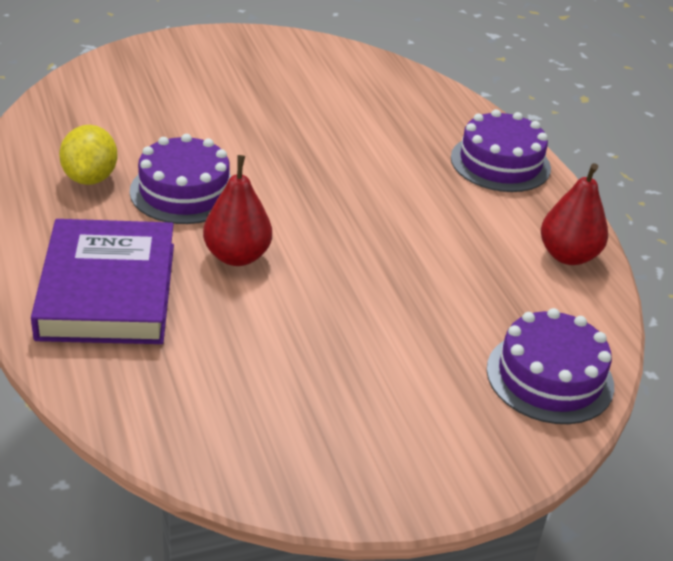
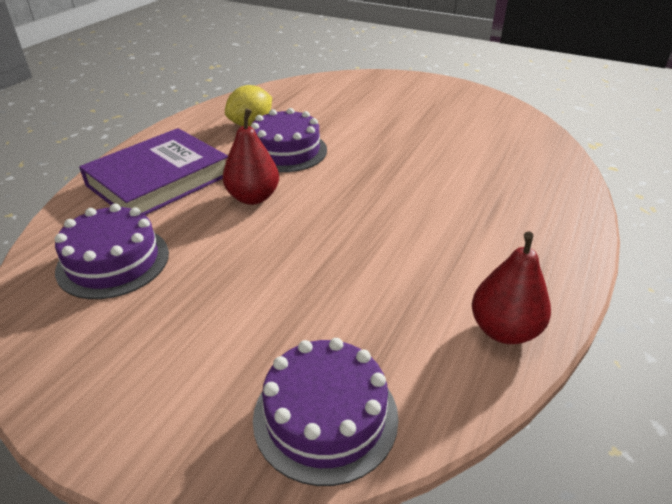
camera: 50 degrees right, 0 degrees up
purple cake [451,109,551,192] -> purple cake moved to [55,204,169,299]

